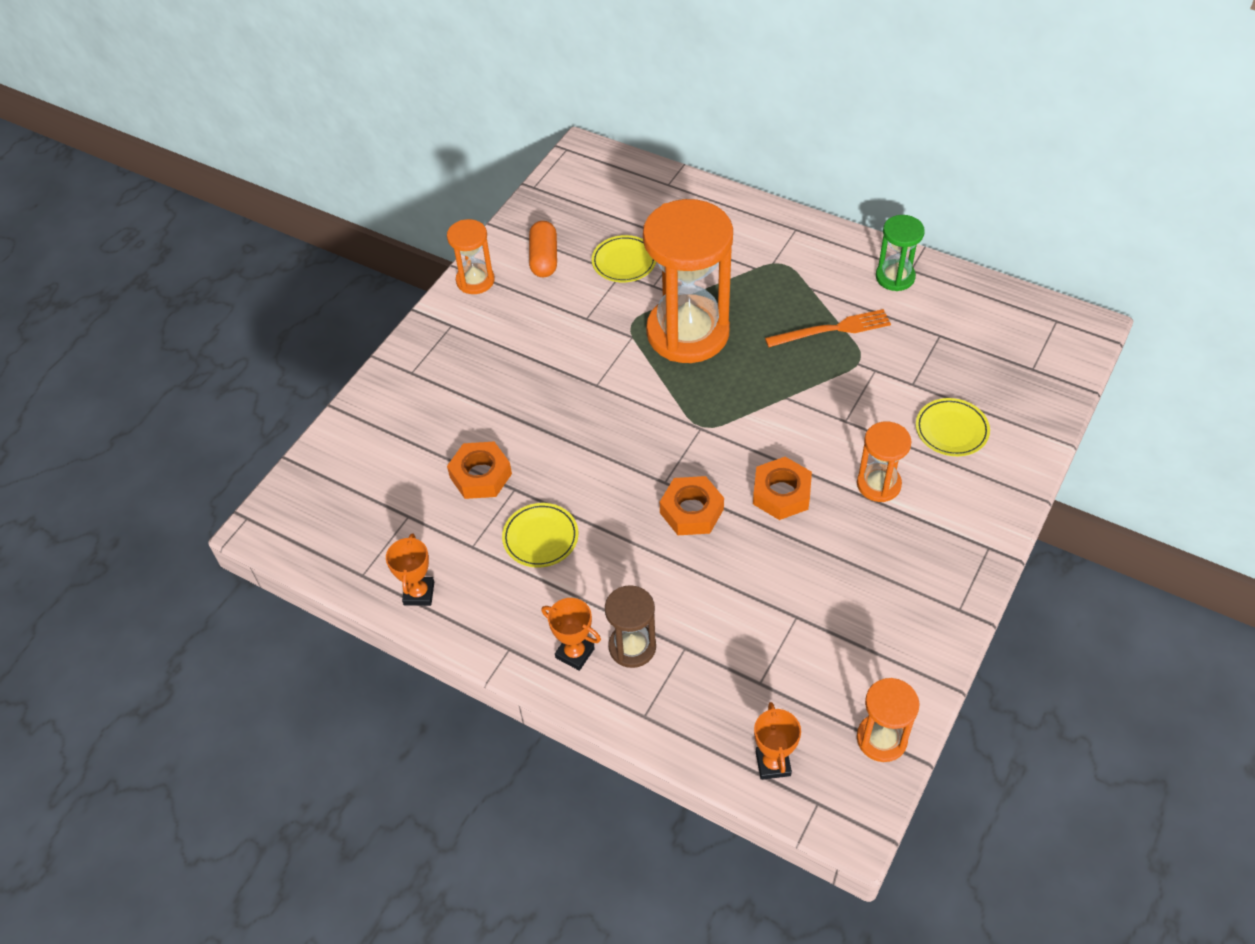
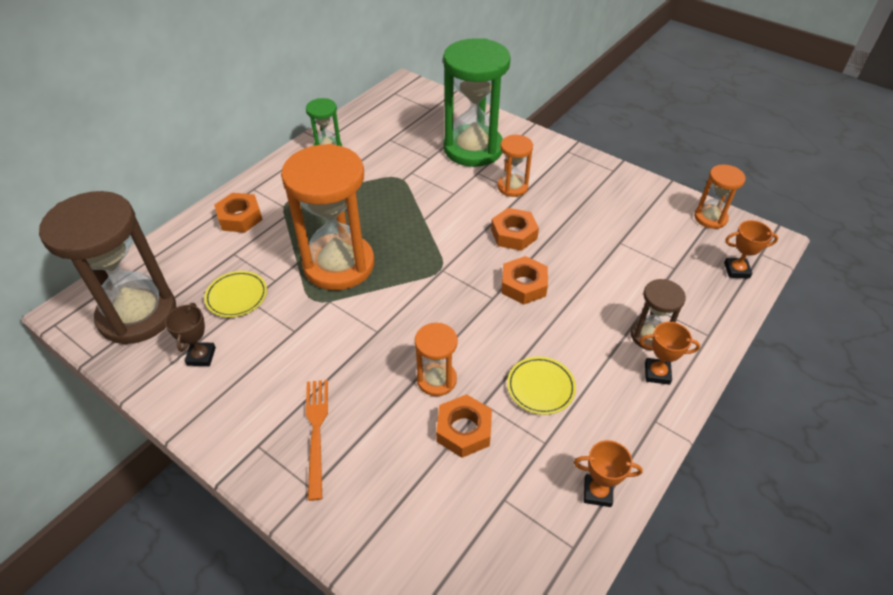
camera: 85 degrees left, 5 degrees down
orange hourglass [447,219,495,294] -> orange hourglass moved to [415,323,458,396]
orange capsule [529,221,557,277] -> brown trophy [165,303,216,366]
orange trophy [541,598,601,671] -> orange trophy turned 60 degrees clockwise [639,322,700,385]
orange fork [765,309,891,347] -> orange fork moved to [306,380,328,501]
yellow plate [916,398,990,456] -> green hourglass [443,38,511,167]
none -> brown hourglass [39,191,176,344]
none -> orange nut [214,193,263,233]

